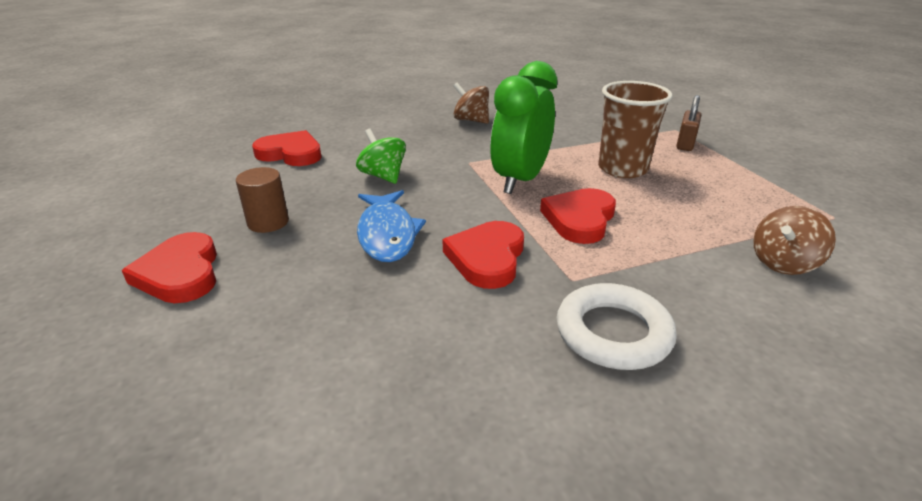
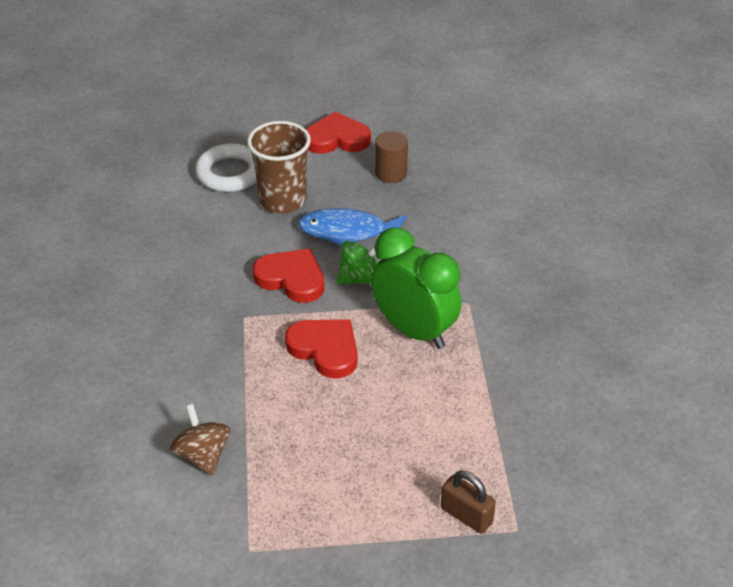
camera: 105 degrees right, 10 degrees up
red heart [252,130,322,166] -> none
green spinning top [356,129,406,184] -> green spinning top moved to [337,241,378,284]
brown spinning top [453,83,489,124] -> none
white ring [557,283,677,370] -> white ring moved to [195,143,257,192]
brown cup [598,81,673,178] -> brown cup moved to [247,121,311,213]

